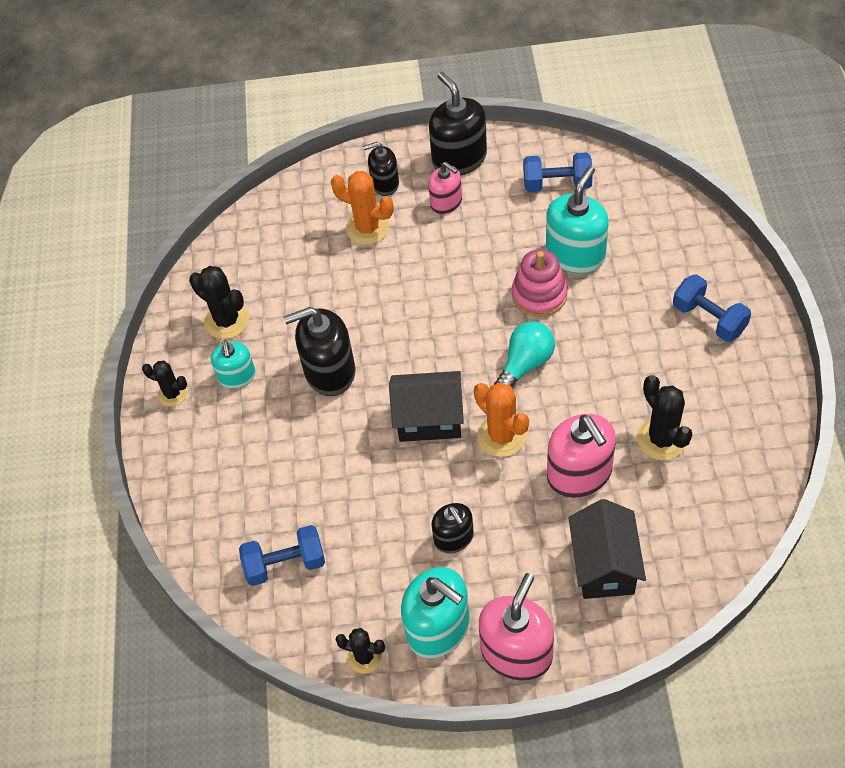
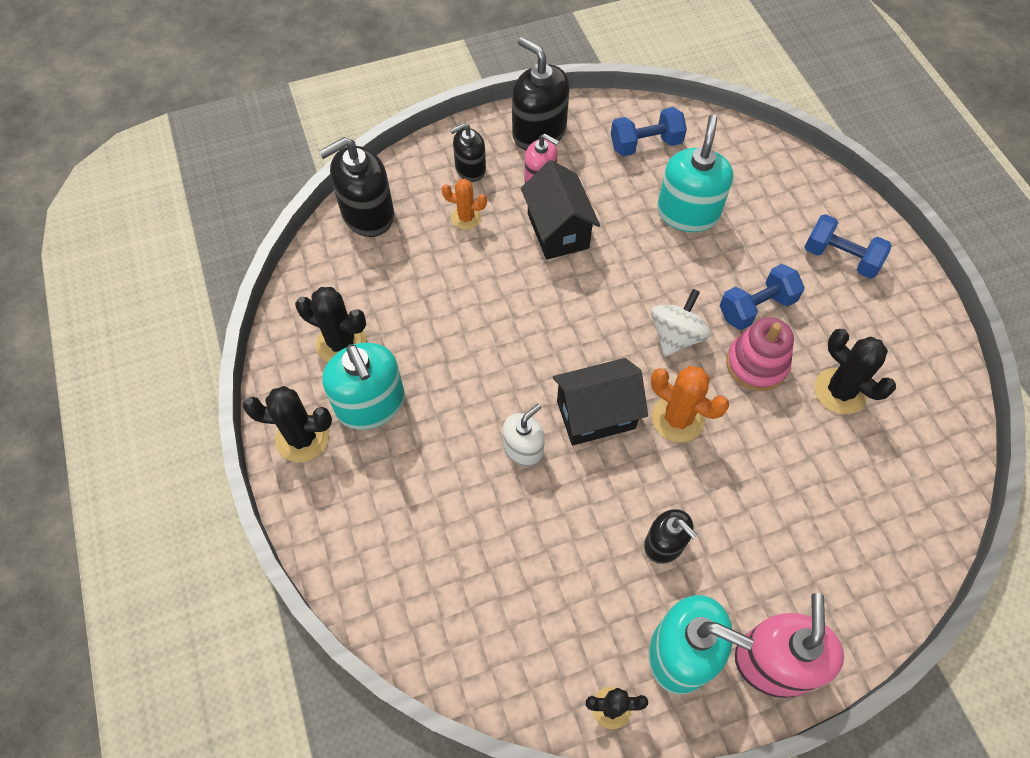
camera: 20 degrees left, 5 degrees up
black cactus [142,361,188,407] -> black cactus [243,386,332,462], size x1.56
turquoise soap dispenser [211,340,256,389] -> turquoise soap dispenser [322,343,405,430], size x1.66
blue dumbbell [239,525,325,586] -> blue dumbbell moved to [719,264,805,330]
black soap dispenser [284,307,355,396] -> black soap dispenser moved to [318,137,394,237]
orange cactus [331,171,394,245] -> orange cactus [442,179,487,230], size x0.64
turquoise light bulb [494,321,555,388] -> white spinning top [651,289,711,357]
pink stacking toy [512,249,568,317] -> pink stacking toy moved to [726,317,794,391]
pink soap dispenser [547,414,616,498] -> none
black house [568,499,646,599] -> black house moved to [521,160,600,260]
none -> white soap dispenser [503,404,545,467]

